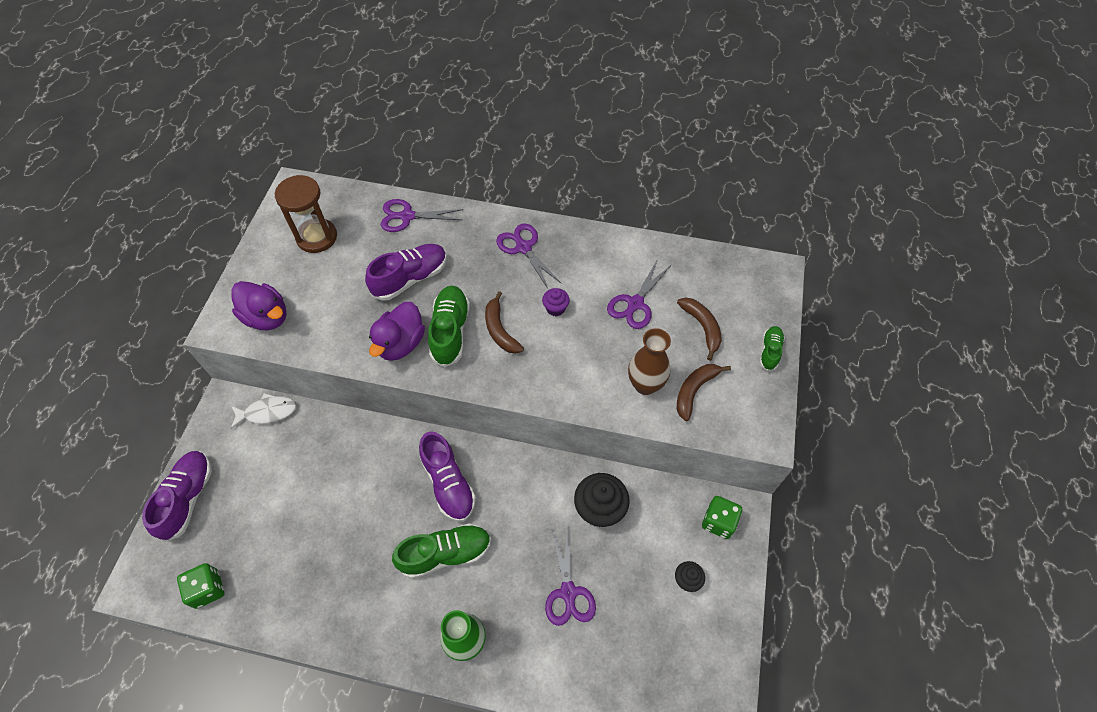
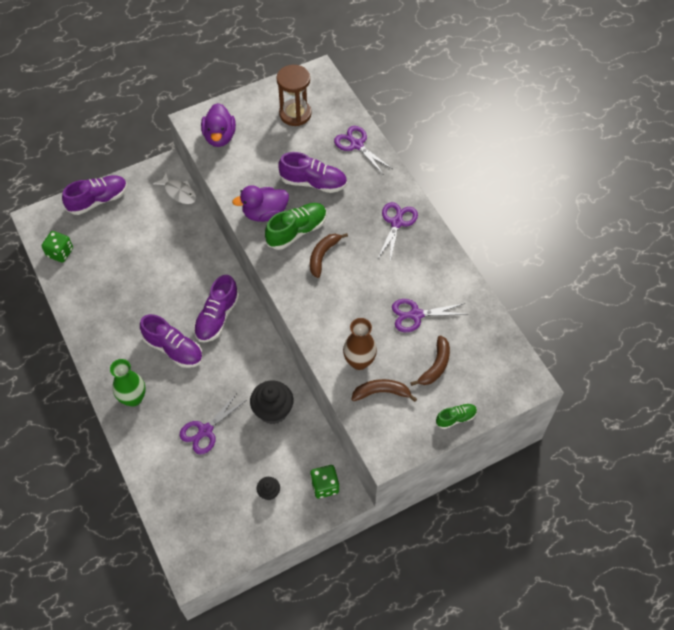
camera: 50 degrees right, 0 degrees up
green shoe [392,523,491,579] -> purple shoe [140,314,203,368]
purple cupcake [542,288,570,316] -> none

